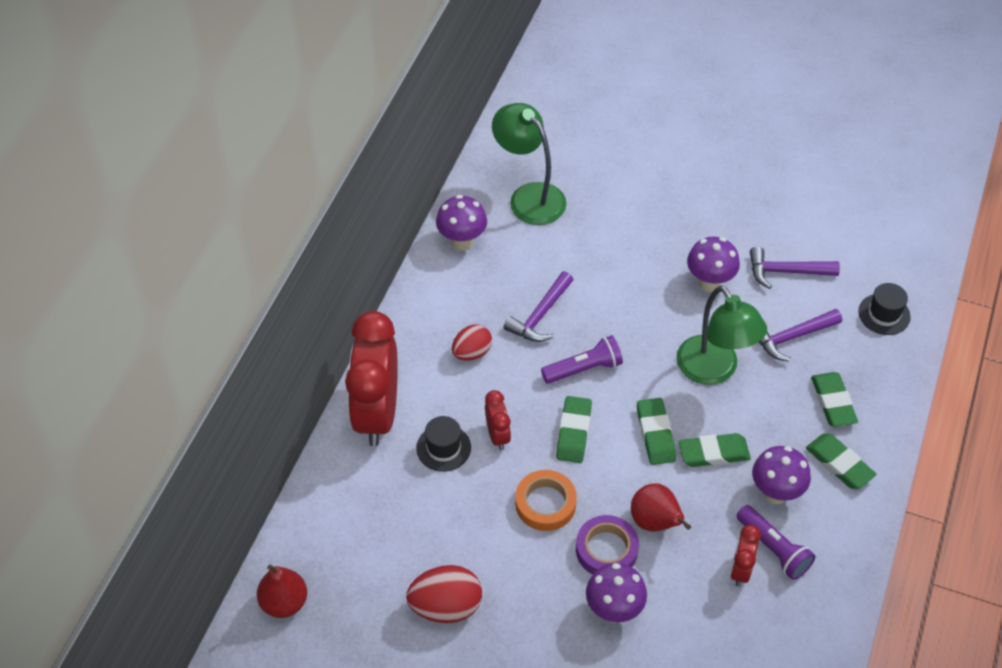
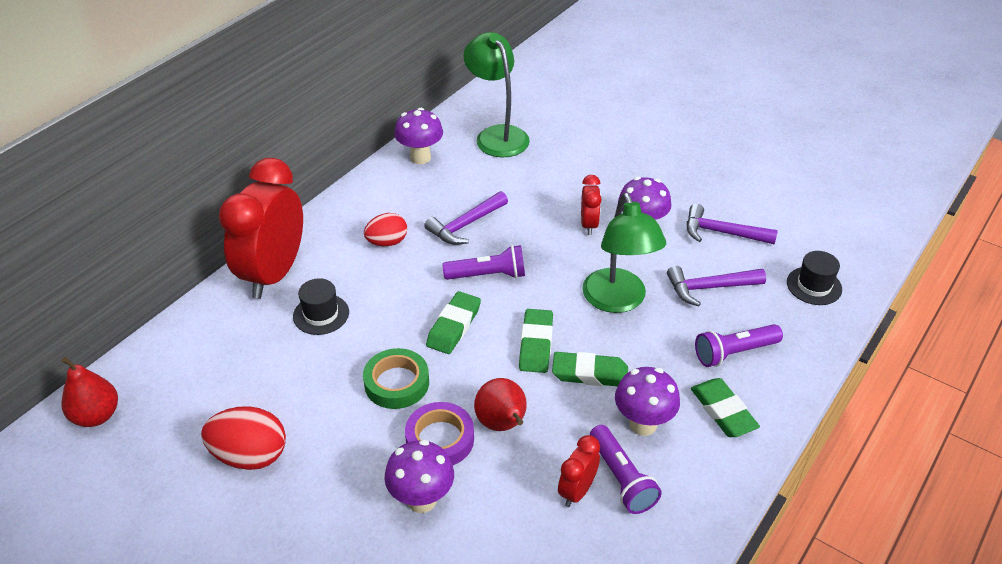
camera: 15 degrees right, 10 degrees down
red clock [485,390,511,450] -> red clock moved to [581,175,602,235]
orange tape [515,470,577,531] -> green tape [363,348,429,409]
green eraser [811,372,858,427] -> purple flashlight [695,324,783,367]

